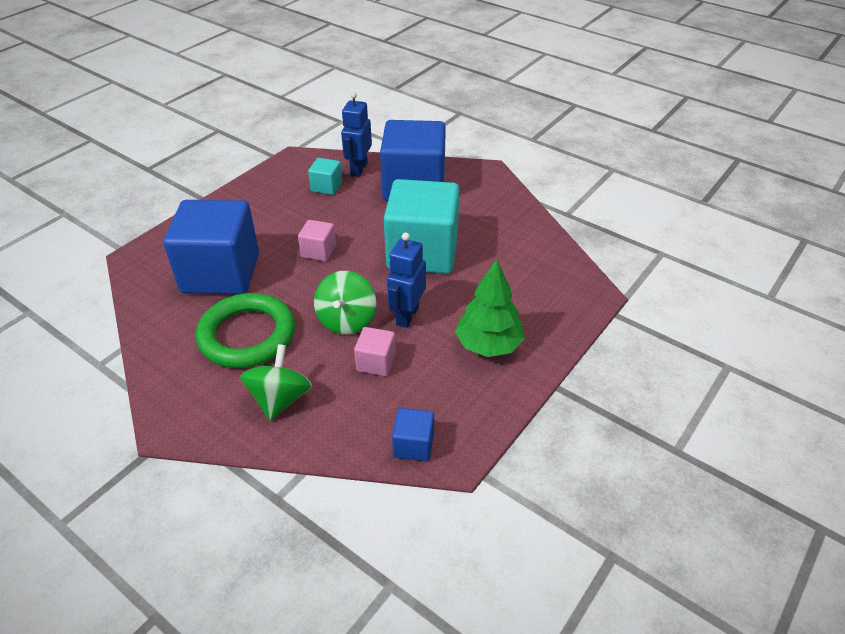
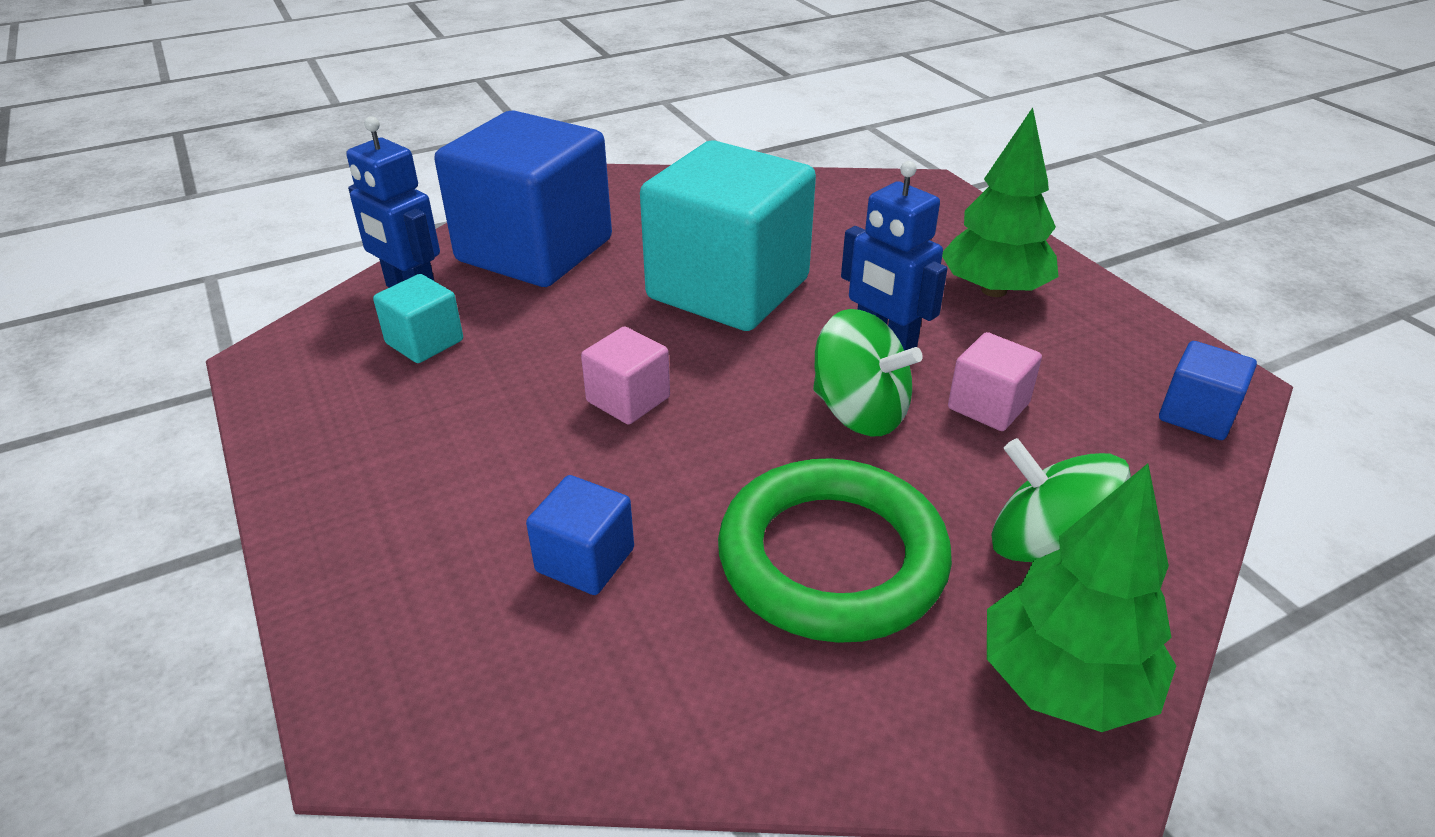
camera: 65 degrees left, 5 degrees down
blue cube [164,200,259,294] -> blue cube [526,475,634,595], size x0.43
none -> green tree [987,463,1176,732]

